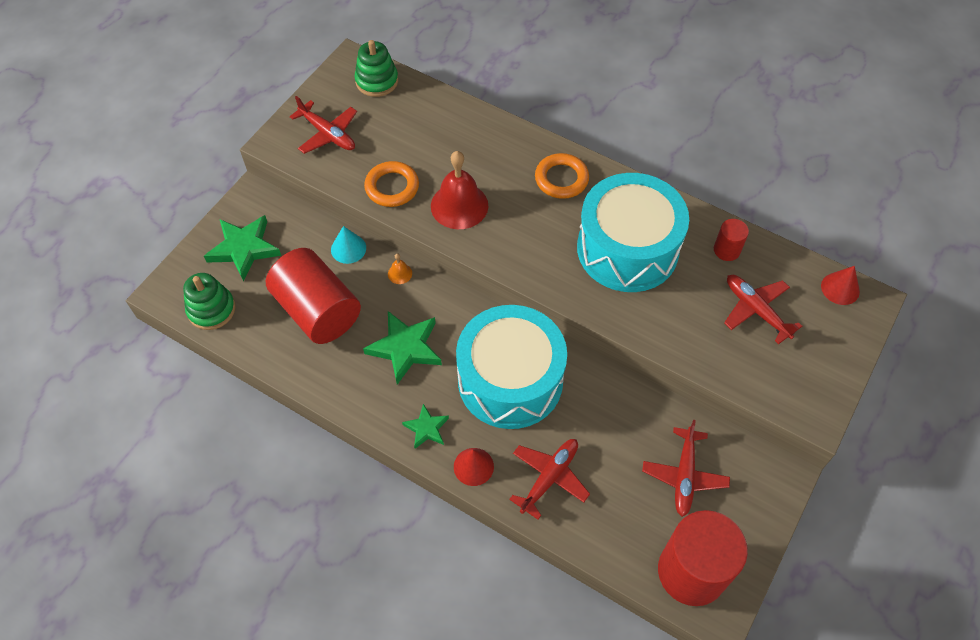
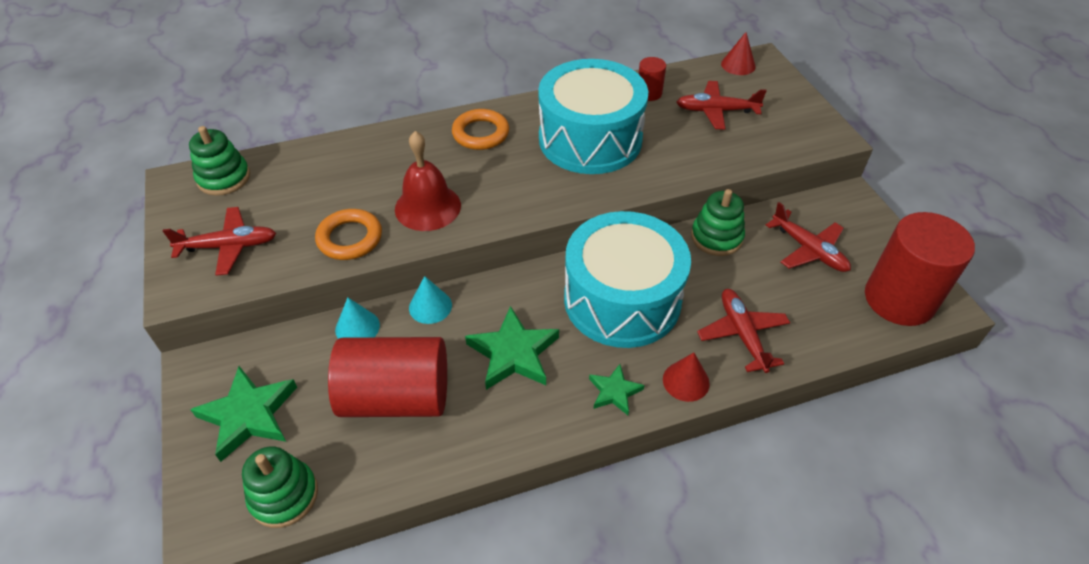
camera: 50 degrees left, 10 degrees down
orange bell [388,253,412,284] -> turquoise cone [409,276,452,324]
none -> green stacking toy [691,189,745,256]

